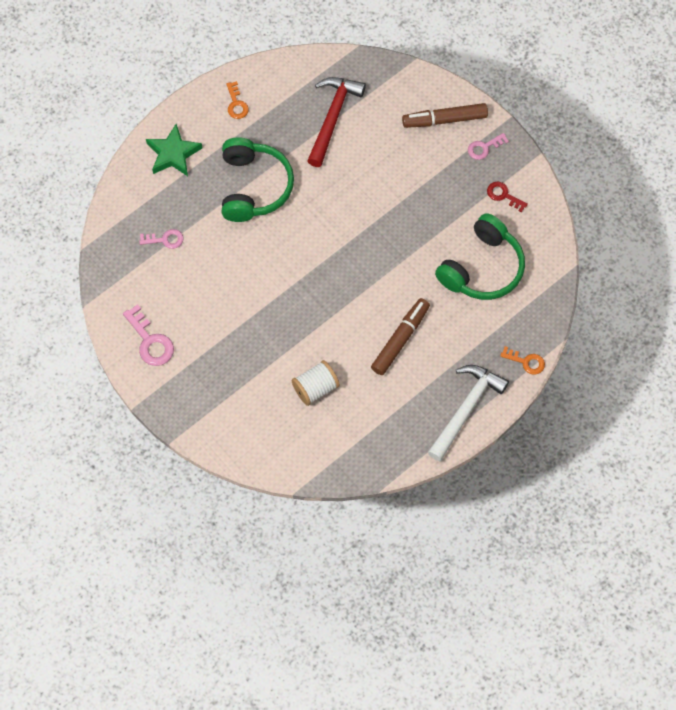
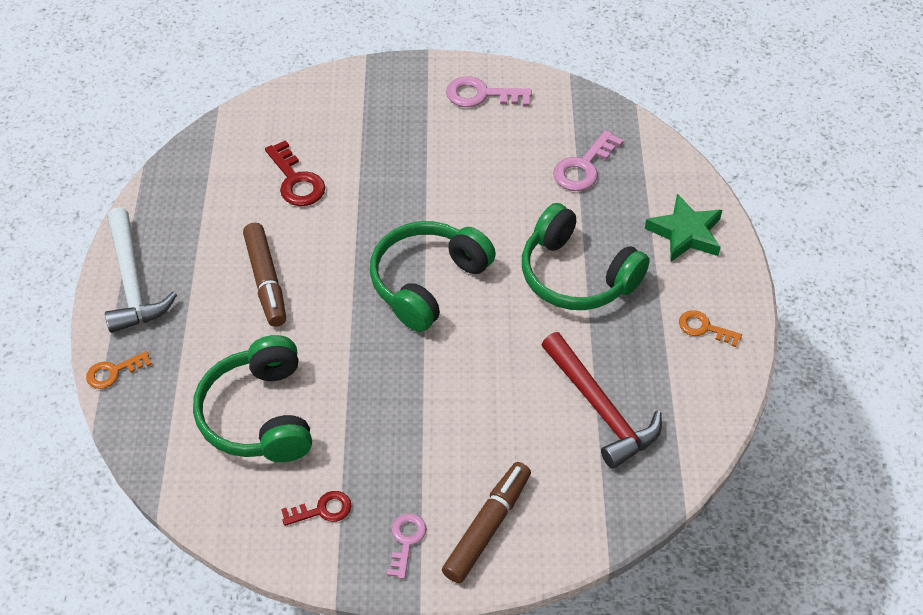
camera: 130 degrees right, 15 degrees down
pink key [139,229,184,249] -> pink key [553,130,623,191], size x1.56
white spool [292,360,340,406] -> red key [265,140,325,206]
none -> green headphones [370,221,496,332]

